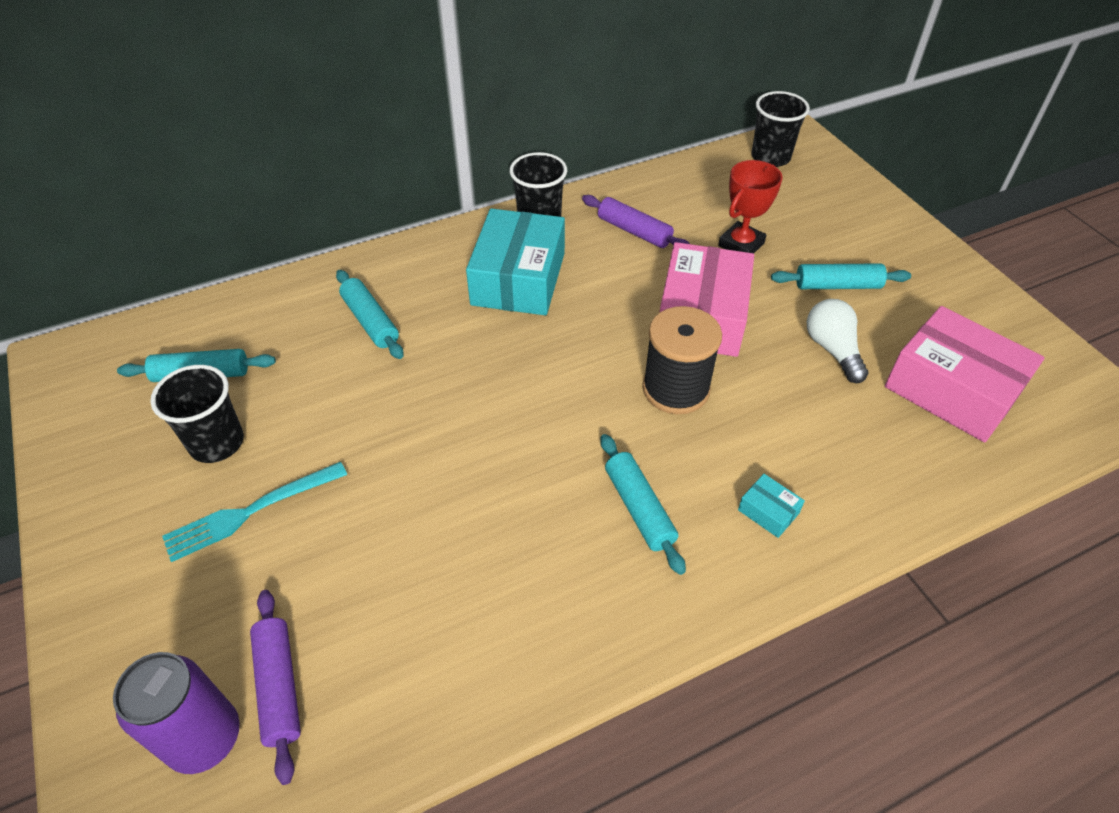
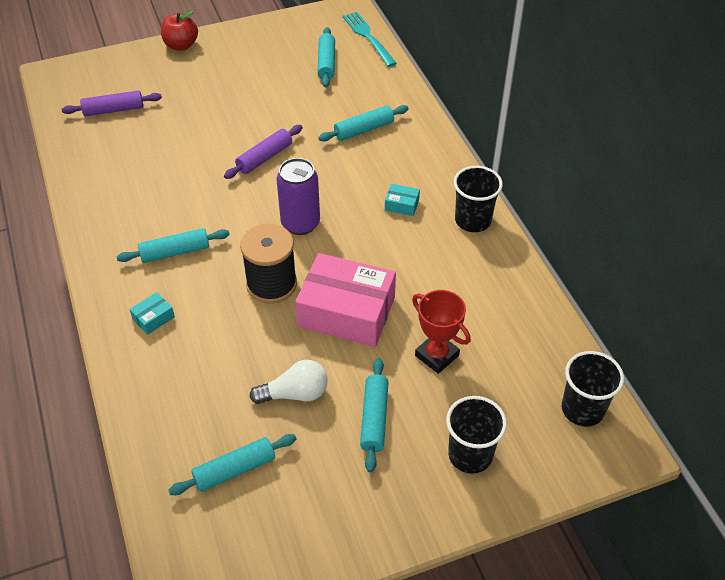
camera: 95 degrees right, 0 degrees up
purple can [113,652,240,774] -> purple can moved to [276,158,320,235]
black cup [150,365,244,463] -> black cup moved to [446,396,507,474]
turquoise fork [162,462,347,562] -> turquoise fork moved to [343,12,397,67]
turquoise box [466,208,565,315] -> turquoise box [385,184,420,216], size x0.40
purple rolling pin [582,195,690,248] -> purple rolling pin moved to [224,125,303,179]
pink box [885,306,1045,442] -> turquoise rolling pin [168,434,297,495]
none -> red apple [161,10,198,51]

